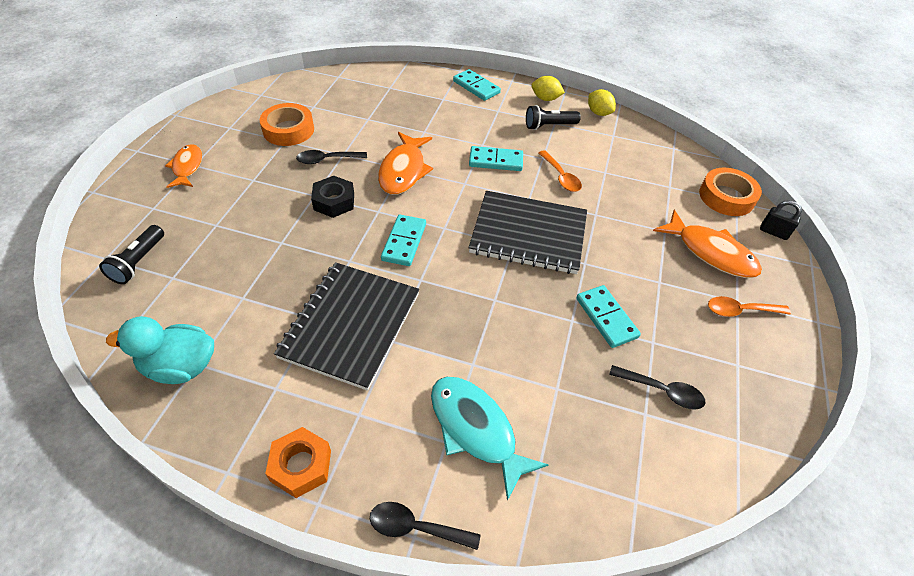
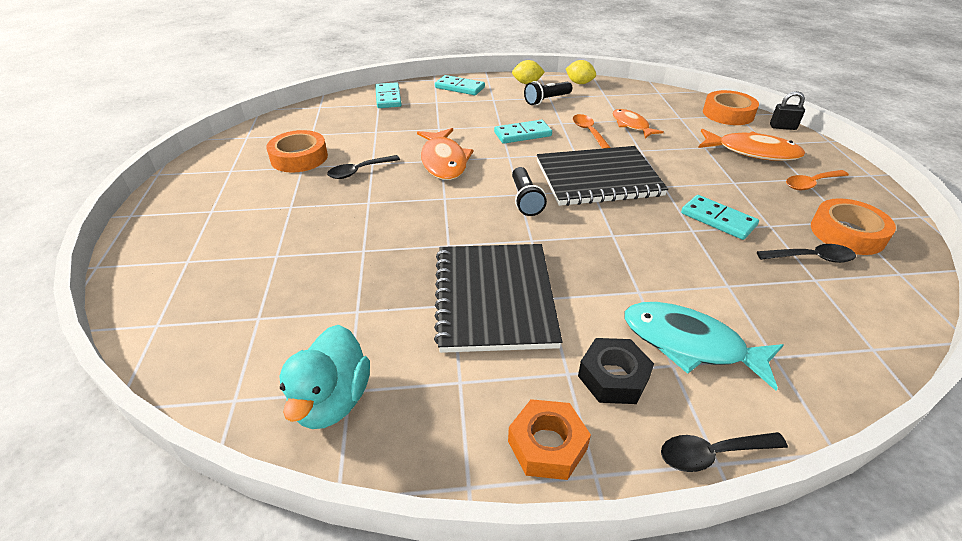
camera: 20 degrees left, 10 degrees down
black flashlight [99,225,164,284] -> black flashlight moved to [512,167,547,216]
turquoise duck [106,316,214,384] -> turquoise duck turned 60 degrees counterclockwise [279,325,370,429]
orange fish [165,144,202,188] -> orange fish moved to [612,109,664,138]
black nut [311,176,354,218] -> black nut moved to [578,338,654,404]
turquoise domino [381,215,426,266] -> turquoise domino moved to [375,82,402,108]
orange spoon [539,150,582,192] -> orange spoon turned 150 degrees counterclockwise [573,114,611,149]
none -> orange tape [811,198,896,255]

